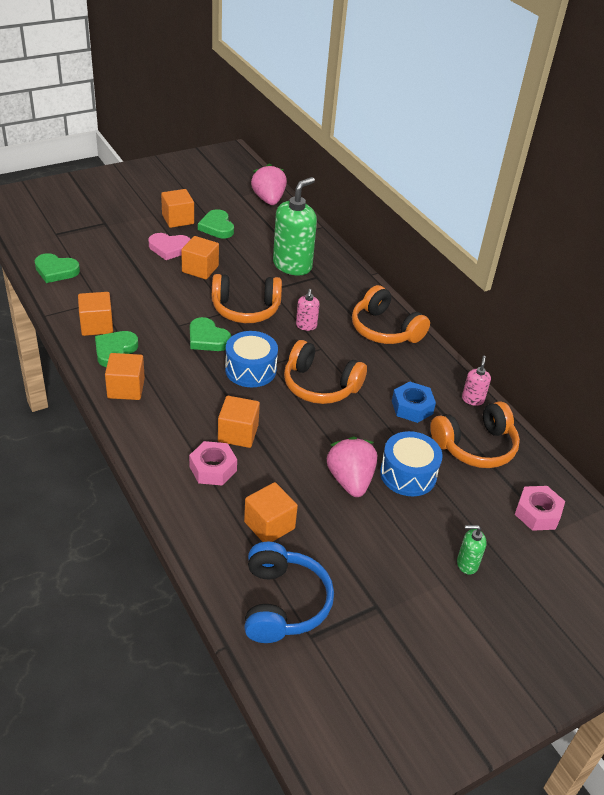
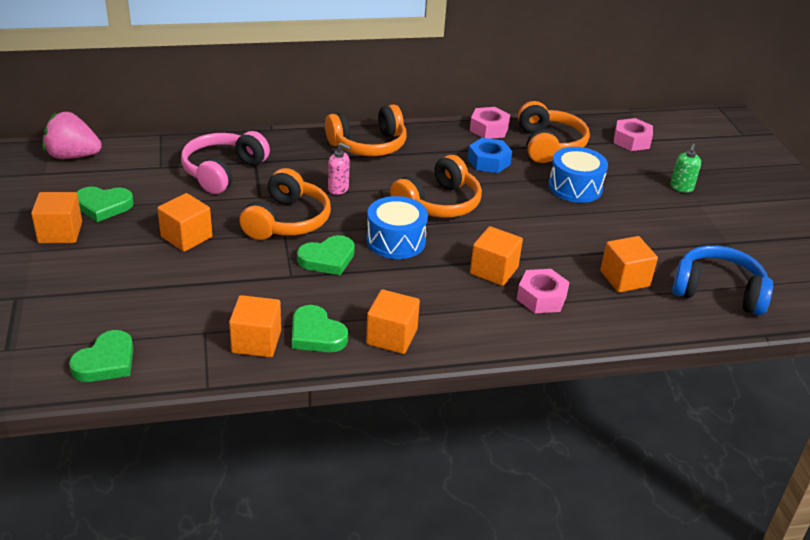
camera: 70 degrees left, 5 degrees down
pink heart [148,233,191,260] -> none
green soap dispenser [273,177,317,276] -> pink headphones [181,131,270,194]
pink strawberry [327,436,377,497] -> none
pink soap dispenser [462,356,491,406] -> pink nut [470,107,510,139]

